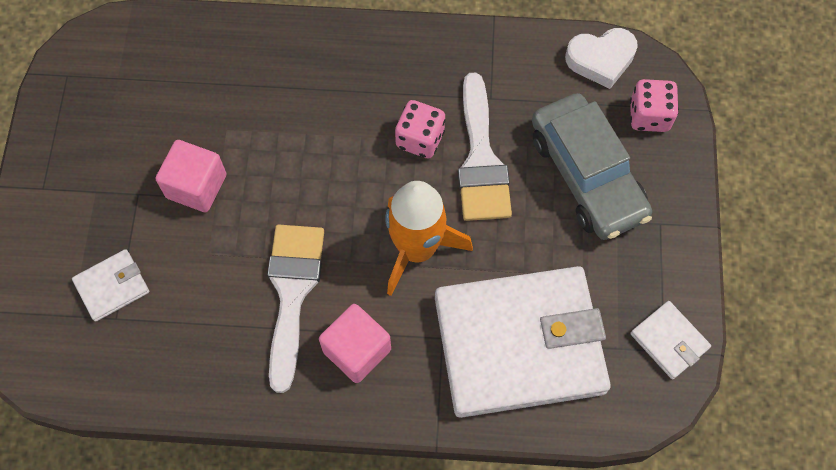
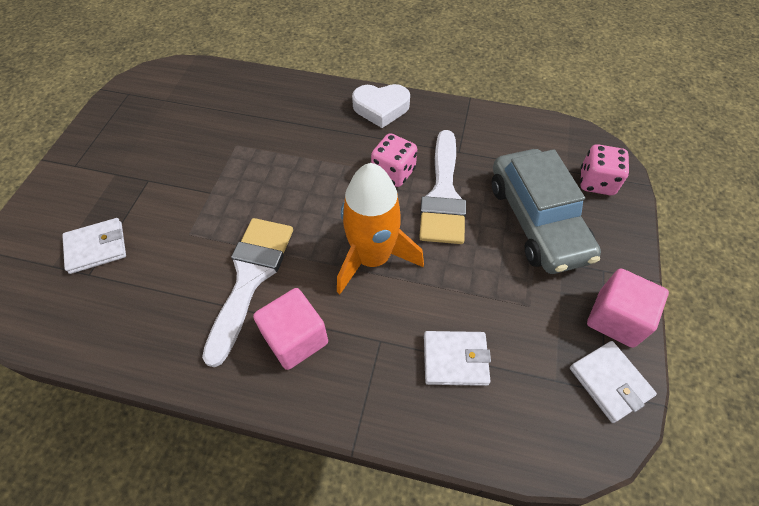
camera: 10 degrees right, 10 degrees down
pink cube [156,140,226,212] -> pink cube moved to [587,268,669,348]
white wallet [435,266,611,418] -> white wallet [424,331,491,386], size x0.41
white heart [565,28,638,89] -> white heart moved to [352,84,410,128]

